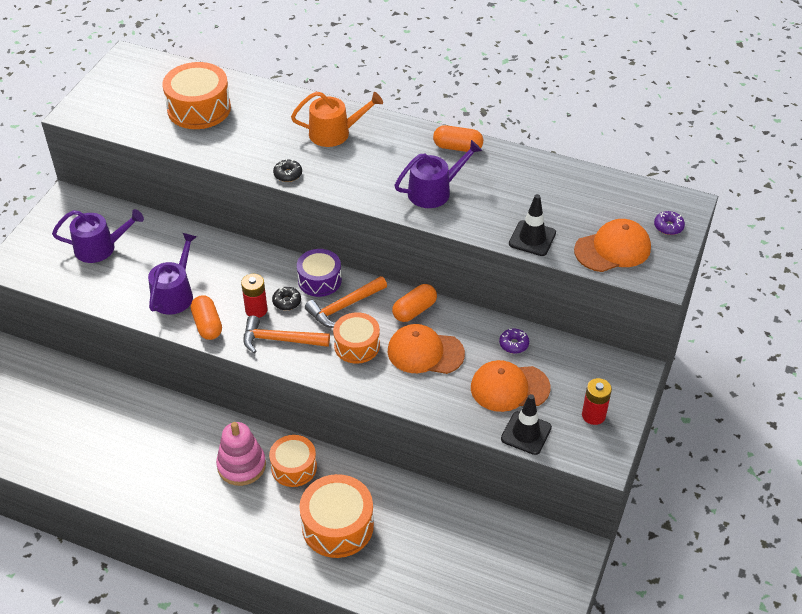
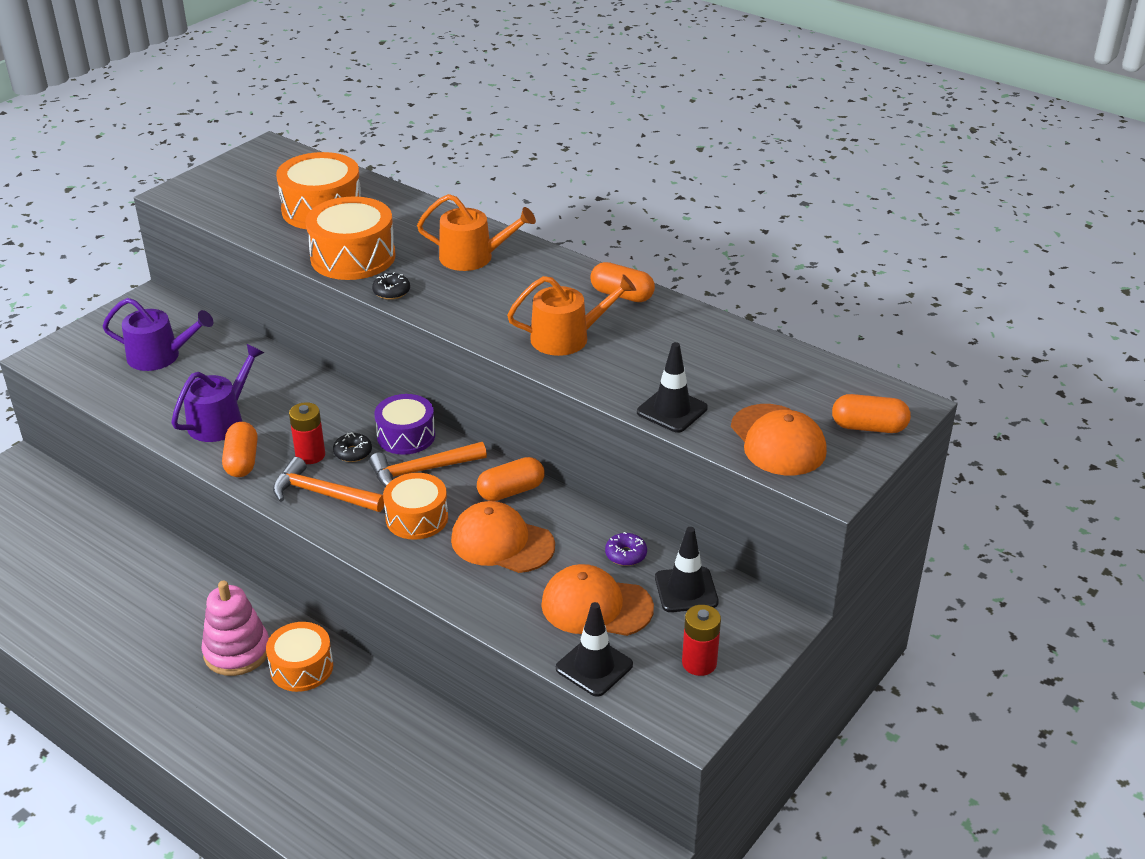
camera: 15 degrees right, 10 degrees down
orange drum [299,474,374,558] -> orange drum moved to [305,196,395,280]
purple watering can [394,140,482,208] -> orange watering can [507,274,636,356]
orange cap [574,219,651,272] -> orange cap turned 75 degrees clockwise [731,404,827,475]
purple donut [654,211,685,235] -> orange capsule [832,394,911,433]
none -> black traffic cone [655,527,719,612]

